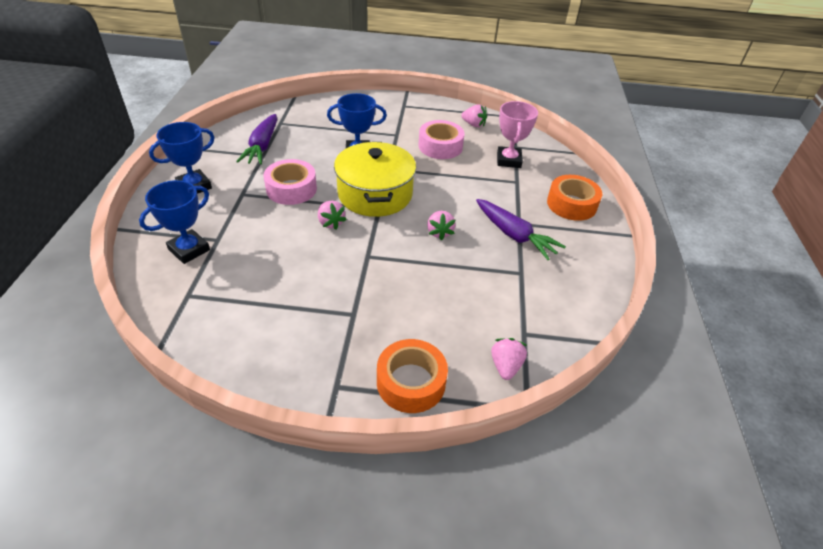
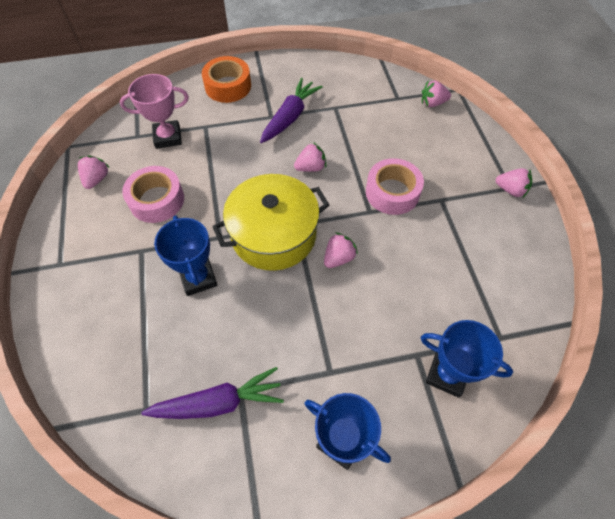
camera: 105 degrees left, 15 degrees up
pink tape [264,159,317,205] -> pink tape moved to [366,158,424,215]
orange tape [377,339,448,413] -> none
none -> pink strawberry [496,168,532,198]

